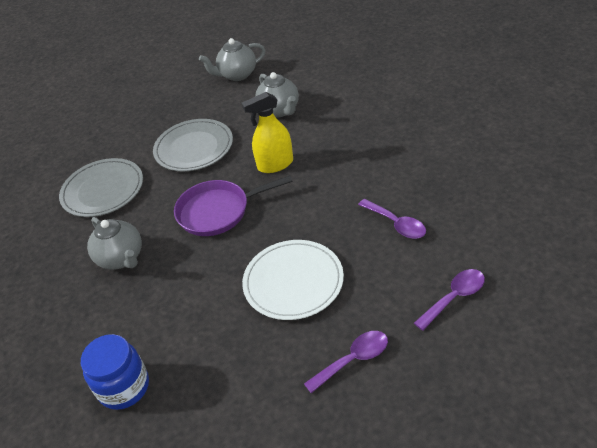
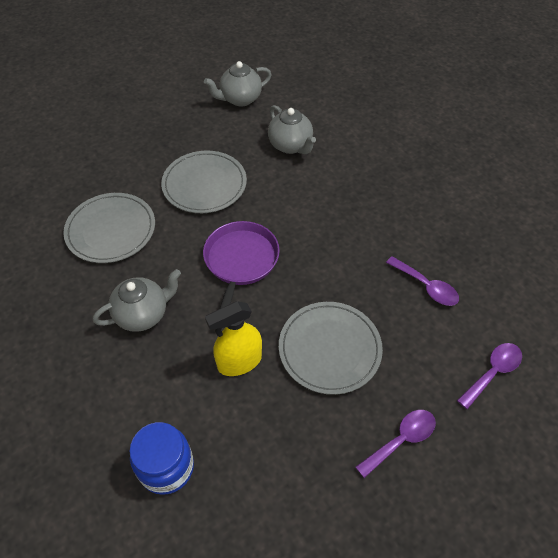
camera: 10 degrees left, 10 degrees up
grey teapot [87,217,142,270] -> grey teapot turned 75 degrees counterclockwise [93,269,181,332]
purple pan [174,175,293,236] -> purple pan turned 120 degrees clockwise [203,221,280,309]
yellow spray bottle [241,92,293,173] -> yellow spray bottle moved to [205,301,262,376]
white plate [242,240,344,320] -> grey plate [279,302,383,395]

